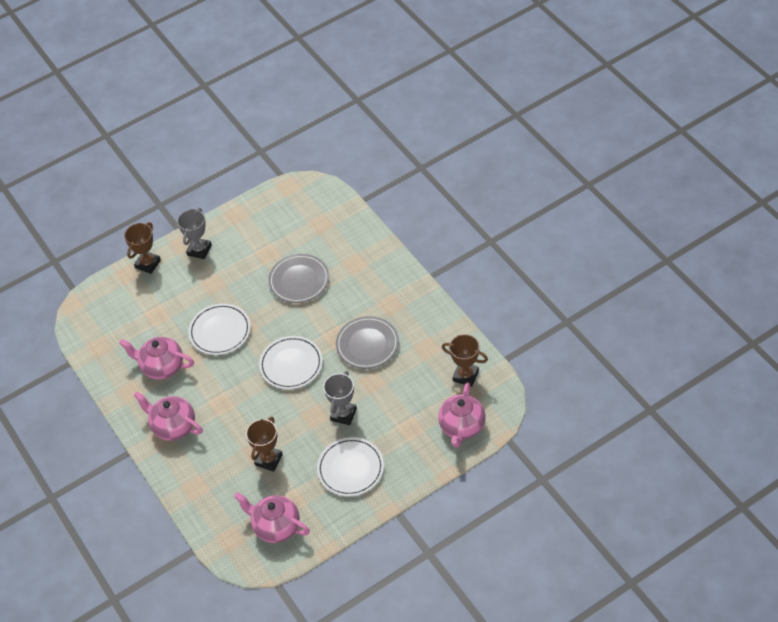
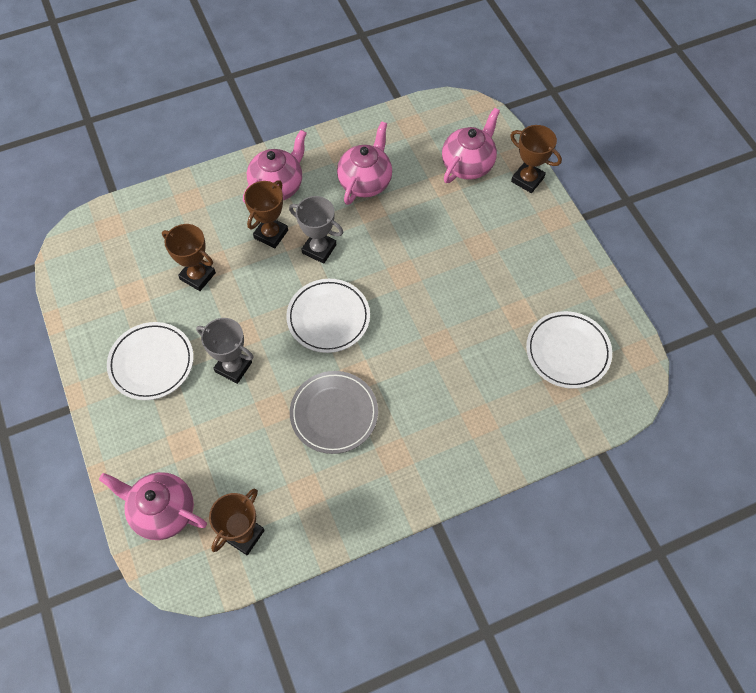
camera: 95 degrees right, 10 degrees up
grey trophy [177,208,212,259] -> grey trophy moved to [289,196,343,264]
white plate [188,303,251,355] -> white plate moved to [526,311,612,389]
pink teapot [234,492,310,543] -> pink teapot moved to [442,108,500,183]
grey plate [268,254,329,303] -> none
none -> brown trophy [244,180,288,248]

